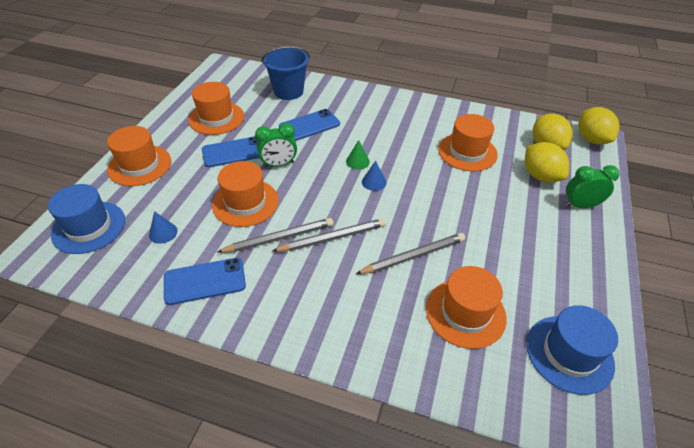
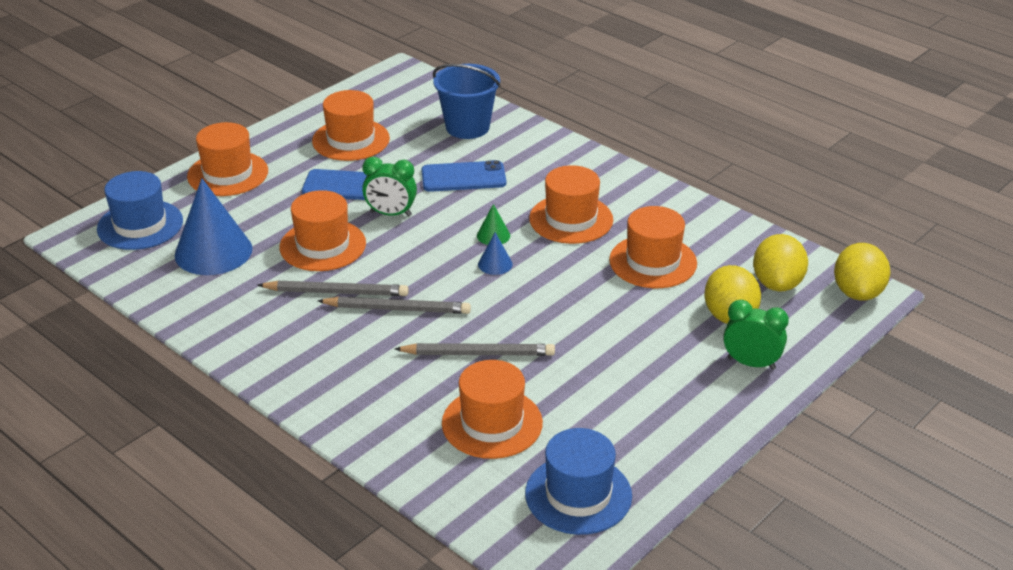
camera: 25 degrees right, 10 degrees down
blue cone [149,211,178,244] -> blue cone [175,178,252,275], size x2.25
blue phone [164,258,246,305] -> none
none -> orange hat [529,165,613,244]

